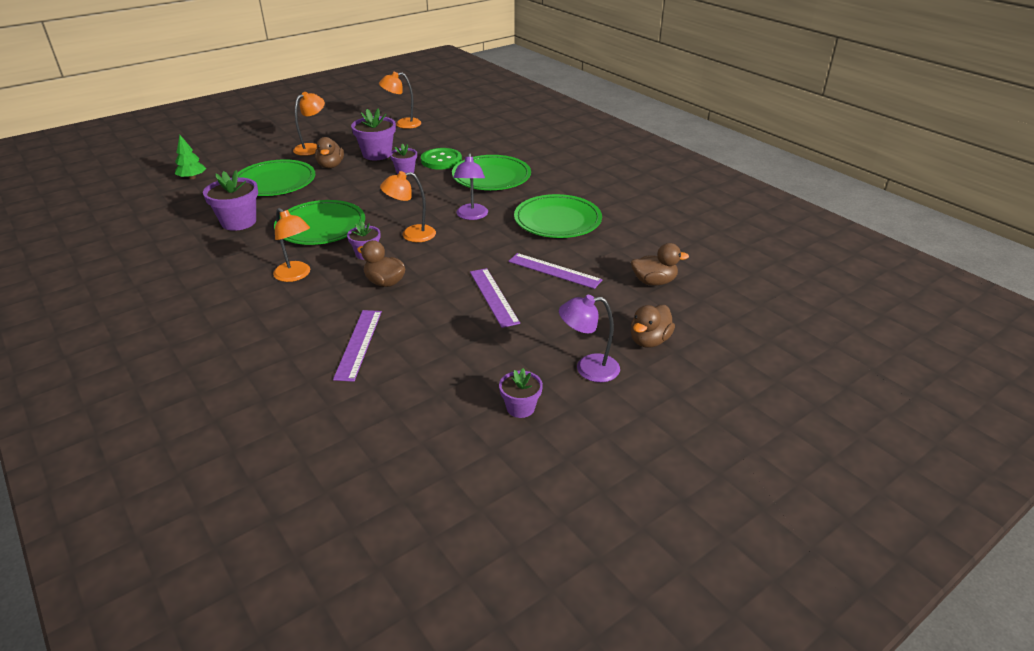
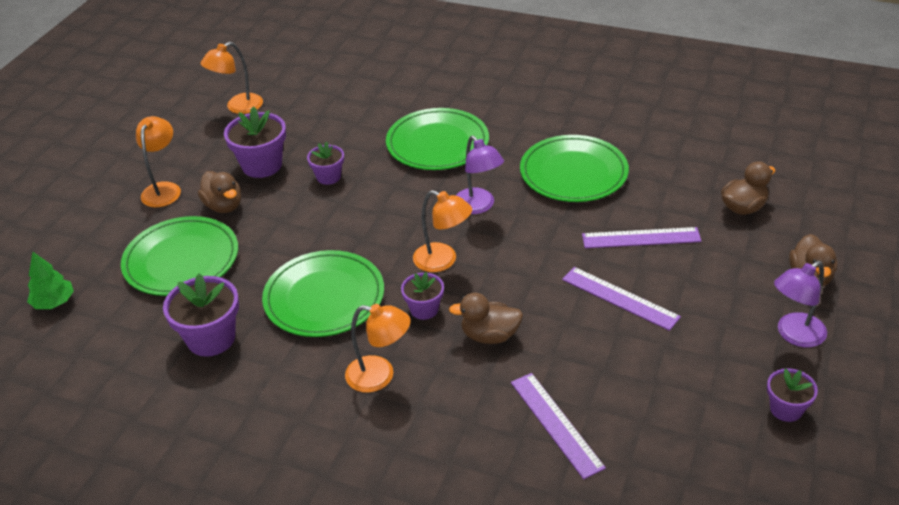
camera: 30 degrees left, 5 degrees up
orange lamp [380,171,436,242] -> orange lamp turned 105 degrees counterclockwise [413,190,472,272]
green button [421,148,462,170] -> none

